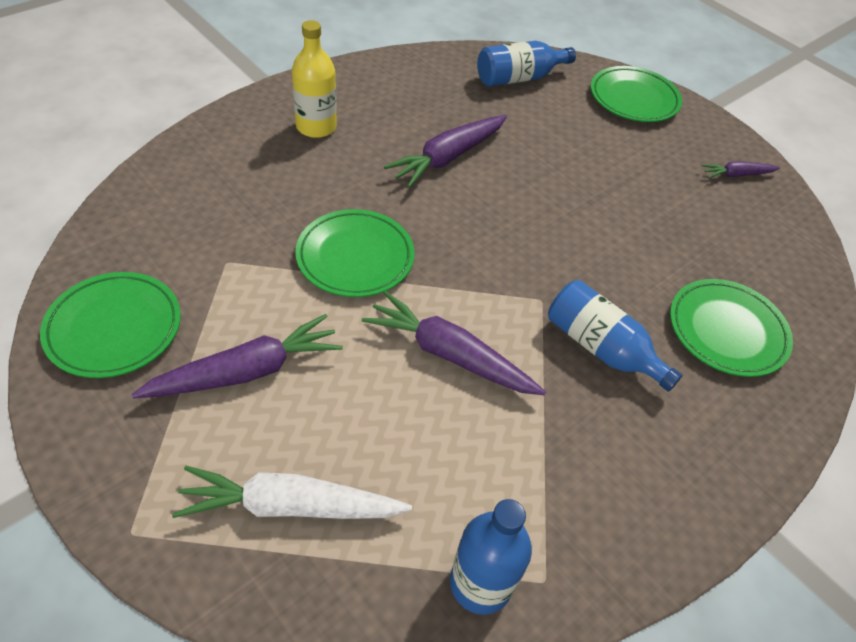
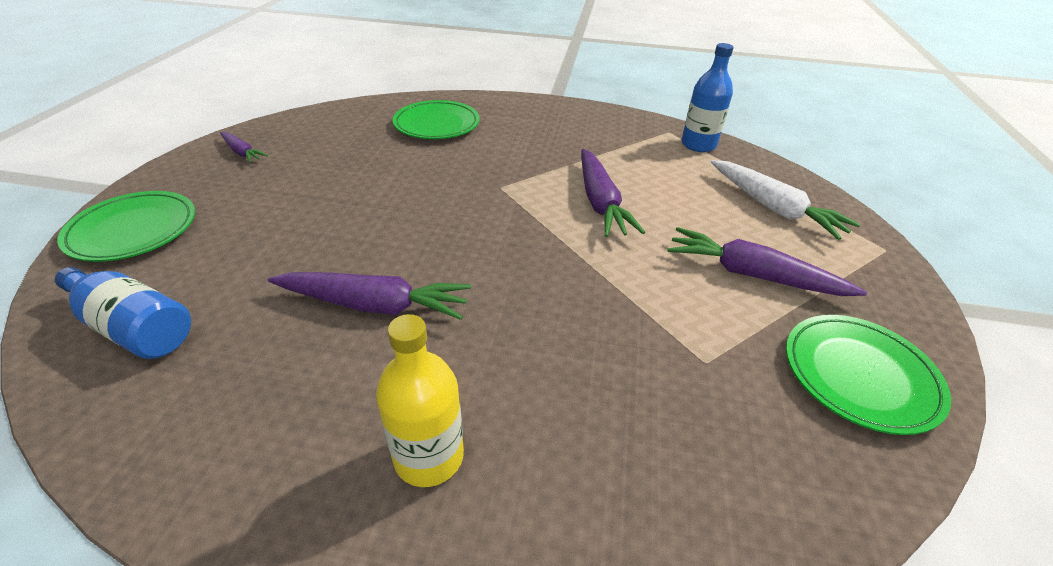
camera: 125 degrees left, 10 degrees down
green plate [295,209,414,297] -> none
blue bottle [548,280,682,392] -> none

